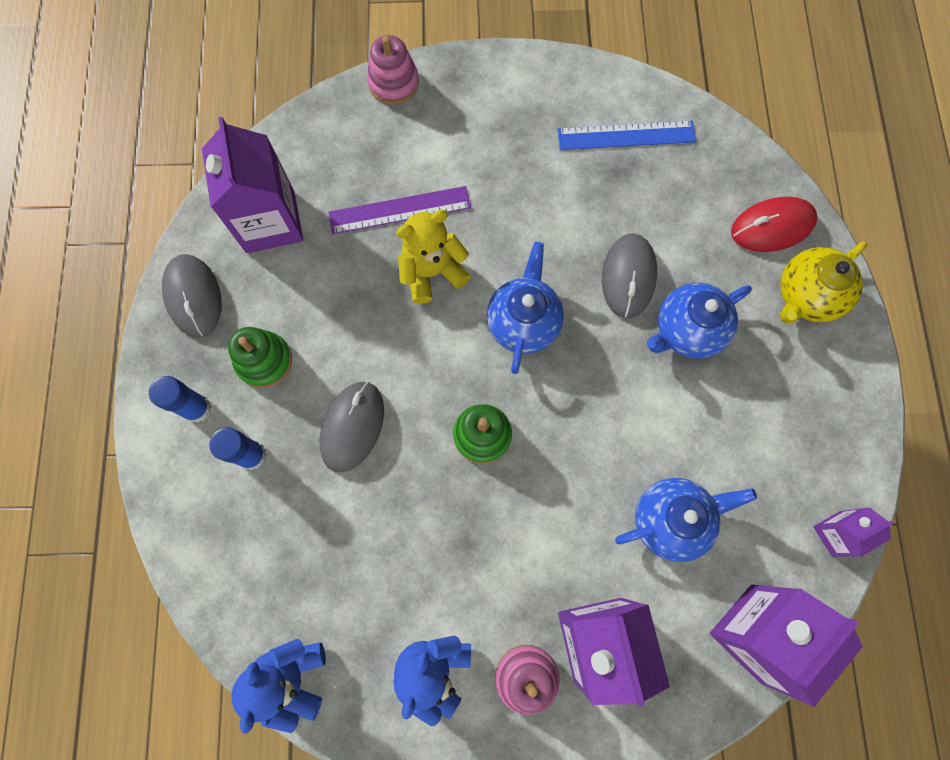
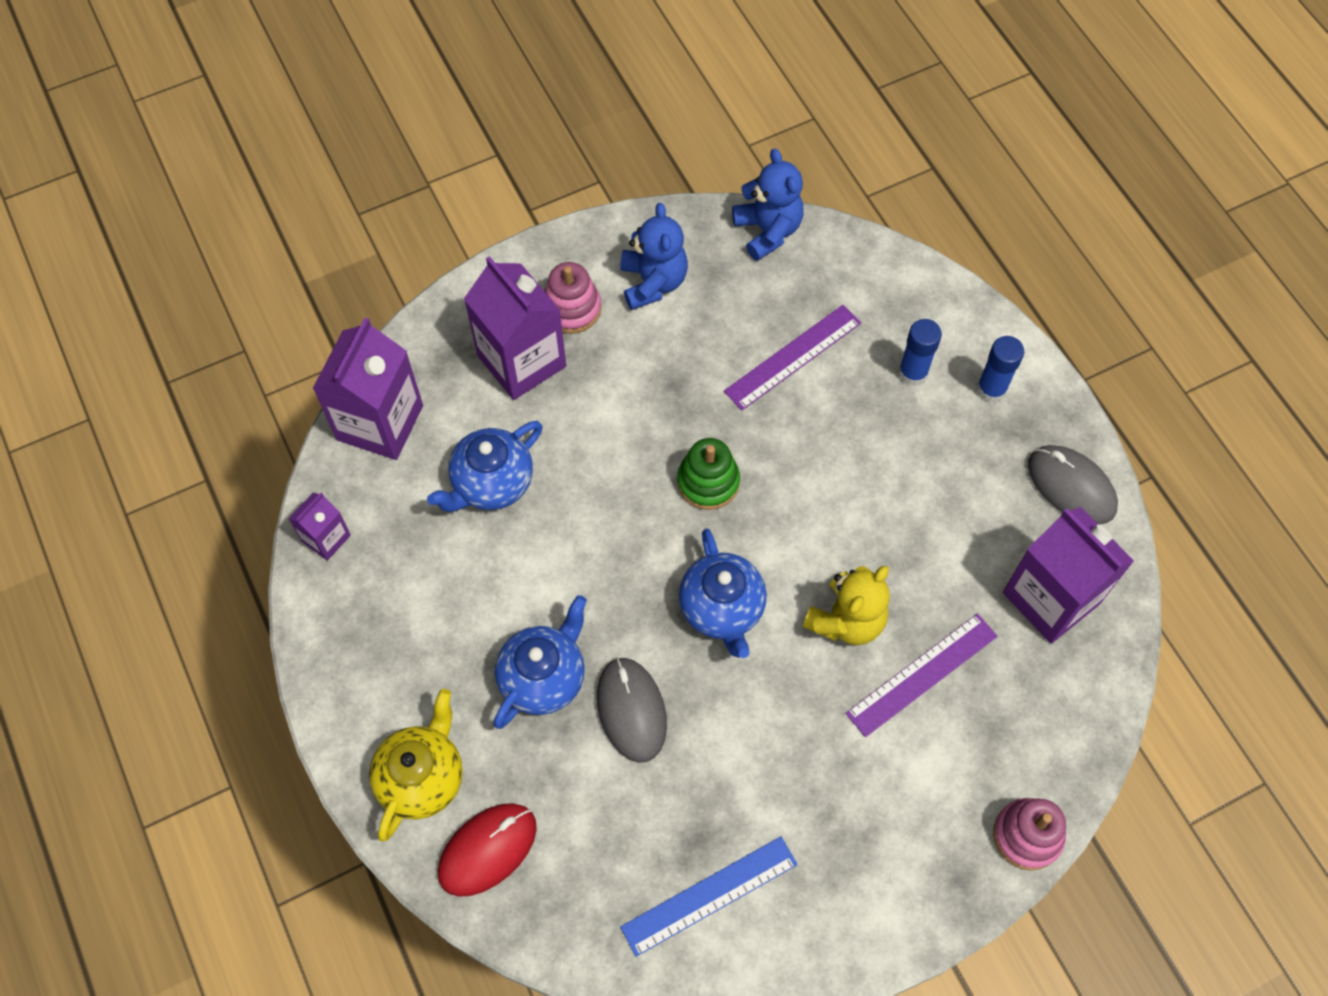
camera: 155 degrees right, 10 degrees down
green stacking toy [228,327,292,388] -> none
grey mouse [319,381,384,473] -> none
none -> purple ruler [724,305,861,410]

